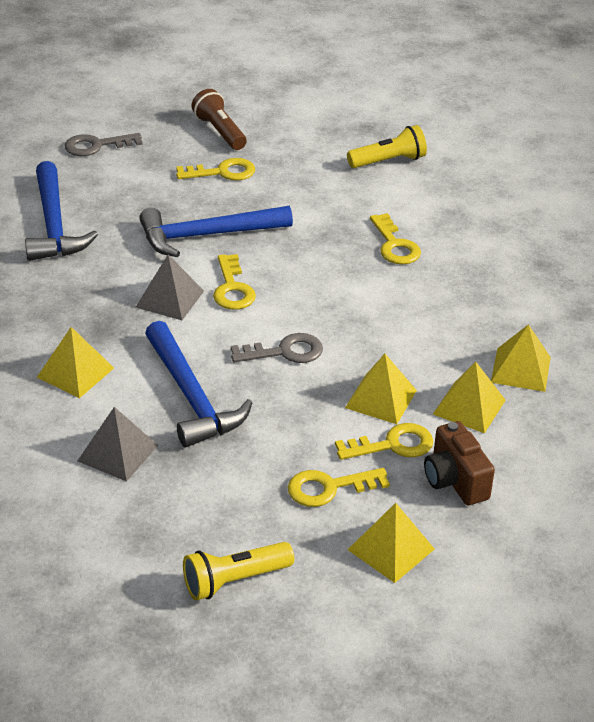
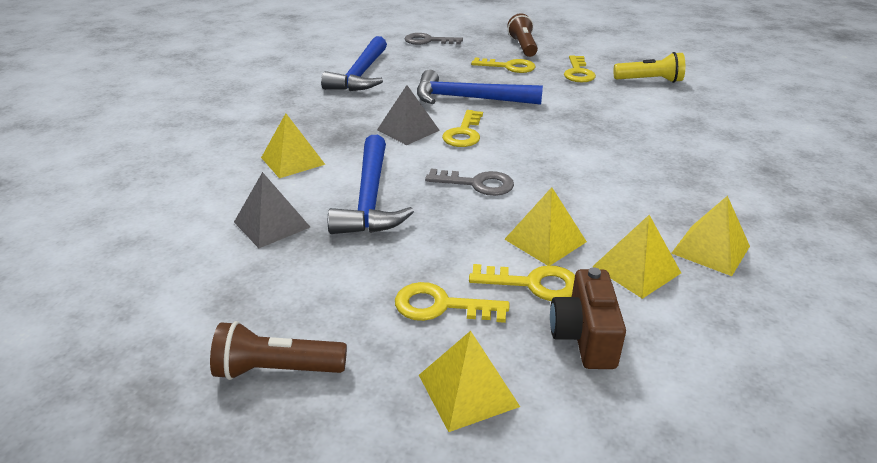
camera: 25 degrees right, 5 degrees down
yellow flashlight [183,542,294,600] -> brown flashlight [210,321,347,380]
yellow key [370,213,421,264] -> yellow key moved to [564,55,596,82]

